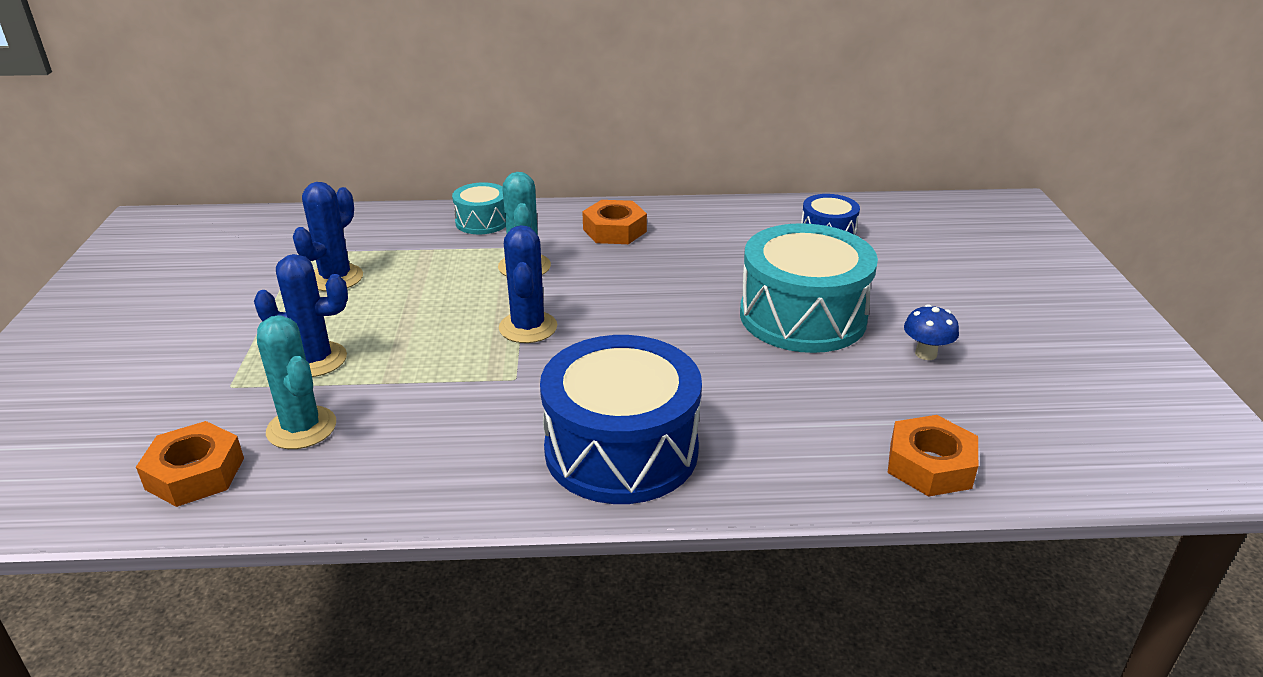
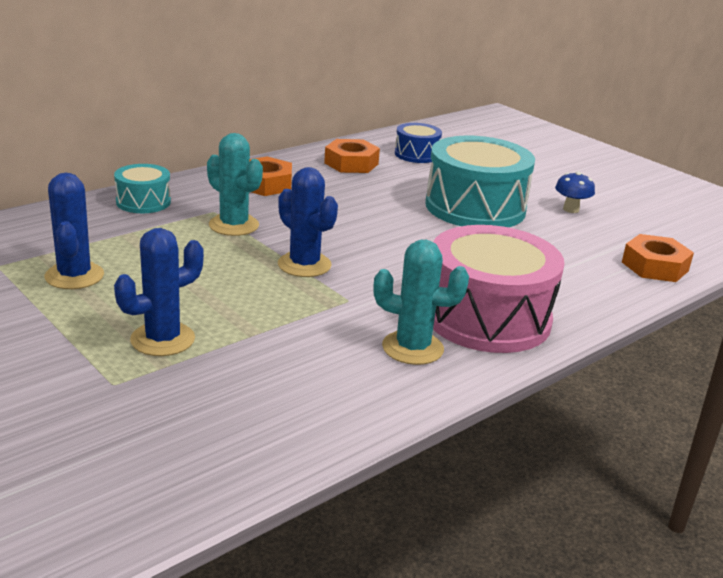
camera: 40 degrees left, 5 degrees down
orange nut [136,421,244,507] -> orange nut moved to [324,139,380,173]
turquoise cactus [257,316,336,449] -> turquoise cactus moved to [373,240,469,365]
blue drum [540,335,702,504] -> pink drum [433,225,565,353]

